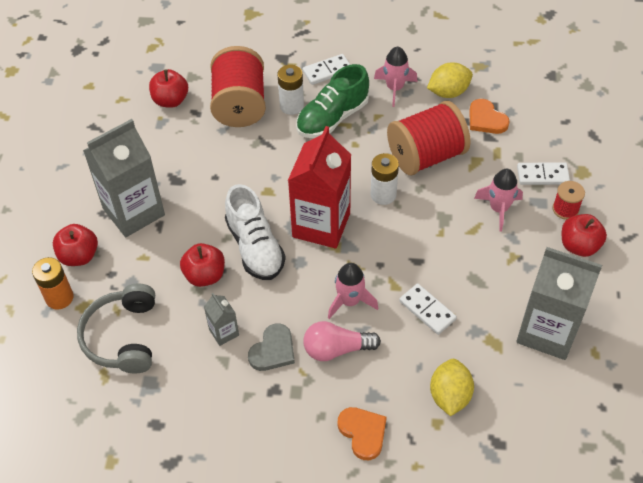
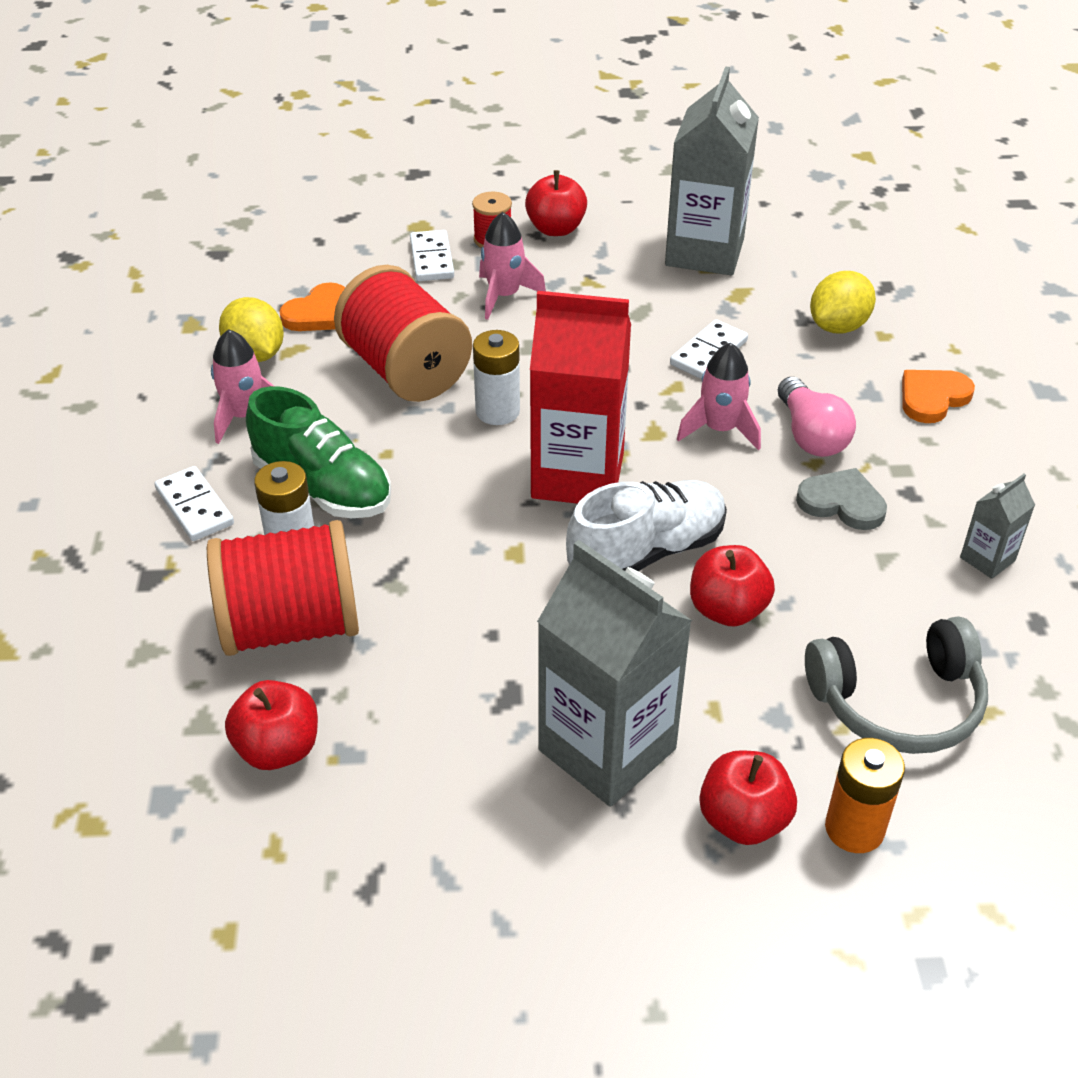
camera: 100 degrees left, 10 degrees down
grey carton [204,293,239,346] -> grey carton moved to [960,474,1035,579]
yellow lemon [430,359,474,416] -> yellow lemon turned 45 degrees counterclockwise [810,271,876,334]

